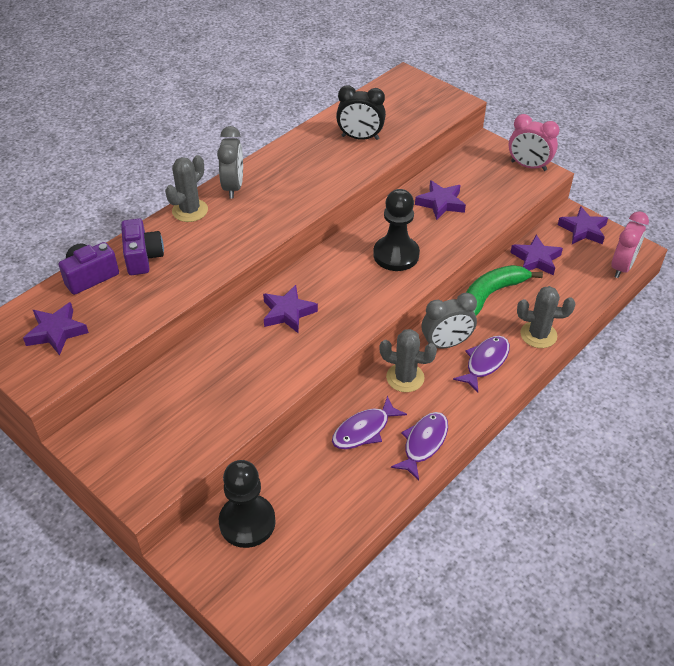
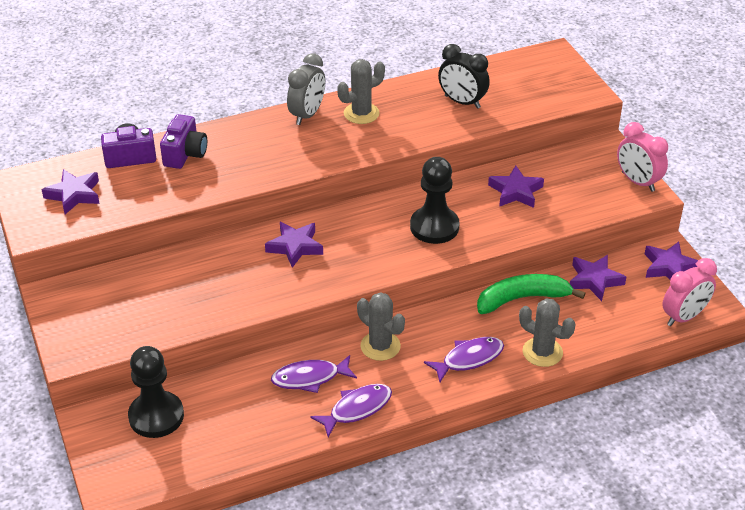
camera: 25 degrees right, 5 degrees down
grey cactus [165,155,208,222] -> grey cactus moved to [337,59,385,124]
grey clock [422,293,477,348] -> none

